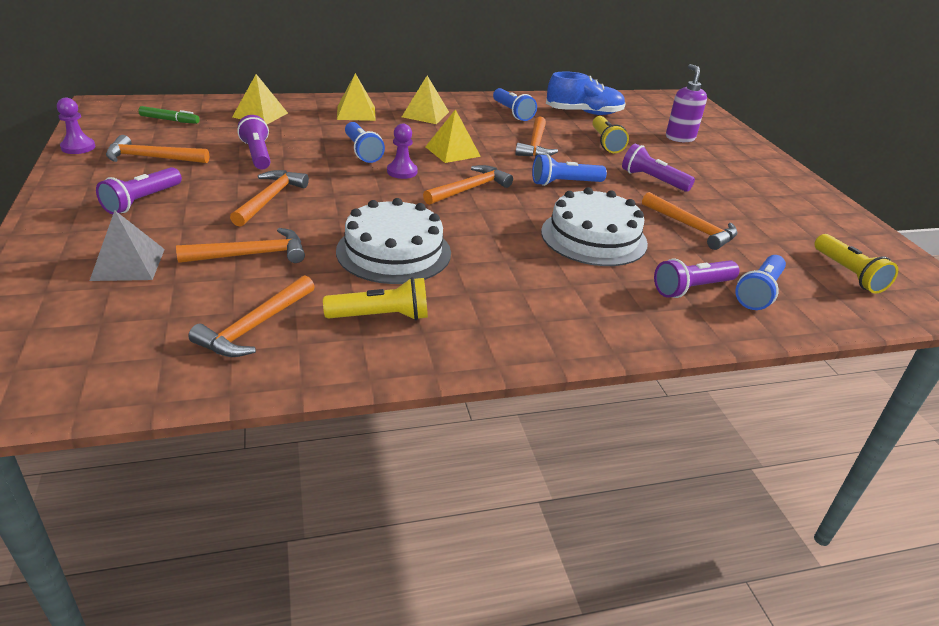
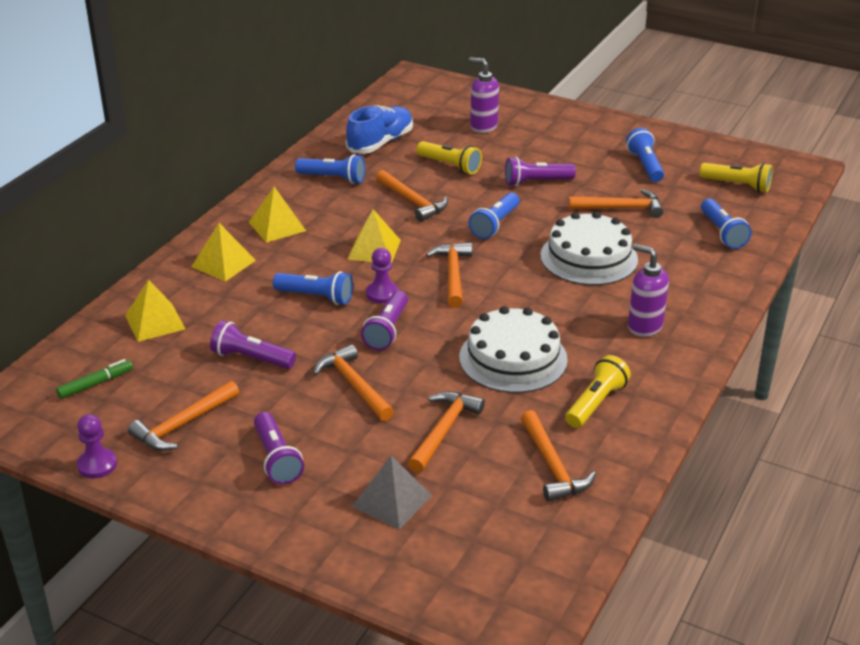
camera: 45 degrees left, 0 degrees up
purple flashlight [654,259,739,298] -> purple flashlight moved to [361,291,408,350]
none -> blue flashlight [626,128,664,182]
none -> purple soap dispenser [628,244,669,337]

